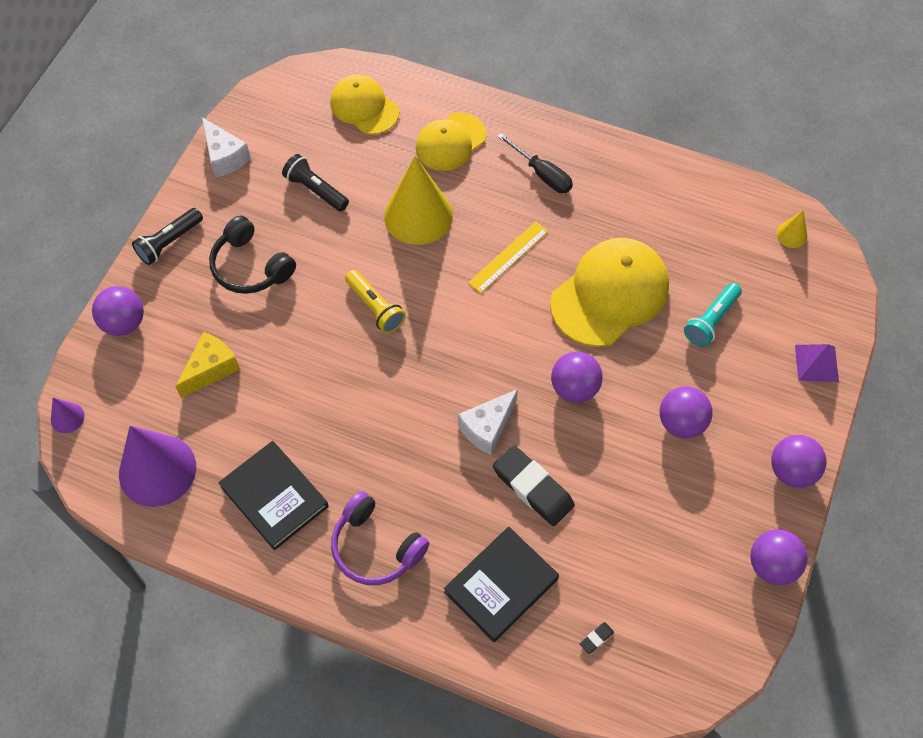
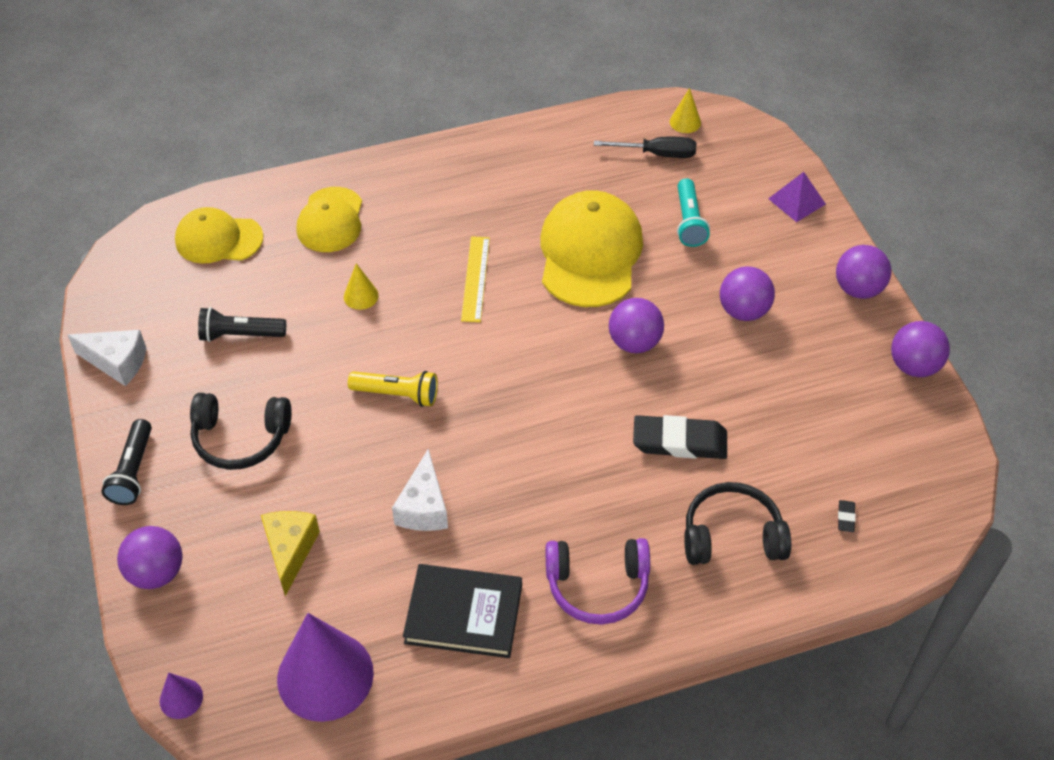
camera: 40 degrees left, 10 degrees down
yellow cone [384,156,453,245] -> yellow cone [344,263,379,310], size x0.44
black book [444,526,559,642] -> black headphones [684,482,791,565]
white cheese [458,389,518,455] -> white cheese moved to [392,449,448,531]
black screwdriver [497,133,573,193] -> black screwdriver moved to [594,137,696,158]

